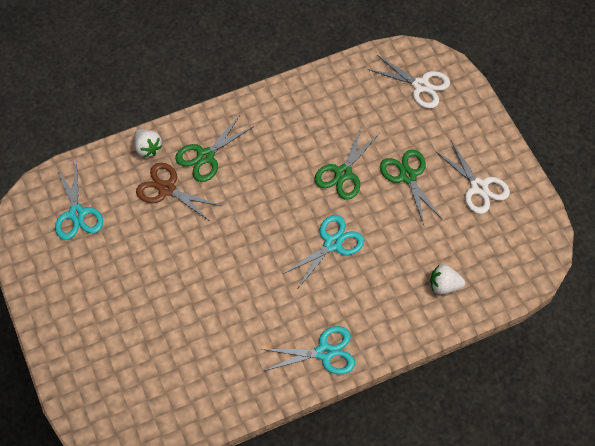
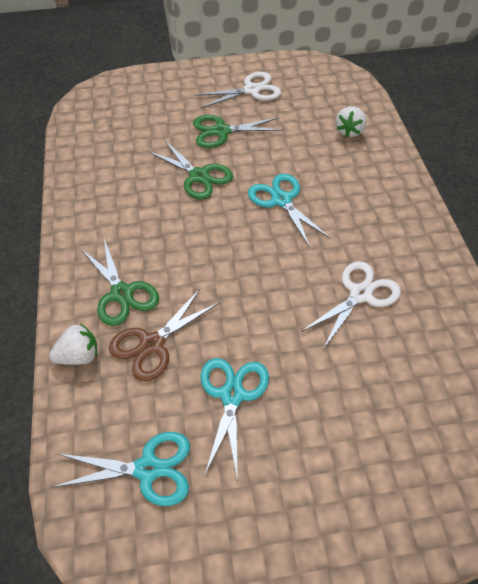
camera: 75 degrees left, 10 degrees down
turquoise scissors [261,326,355,375] -> turquoise scissors moved to [200,358,269,481]
white scissors [368,55,450,109] -> white scissors moved to [301,261,401,349]

